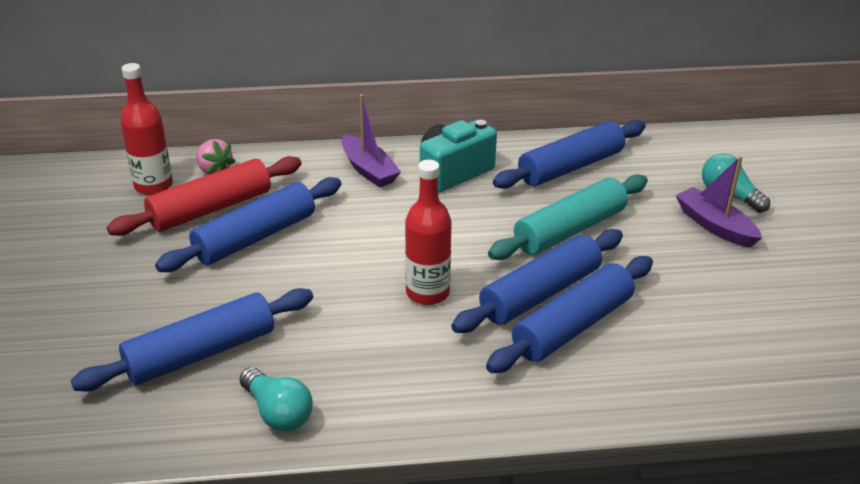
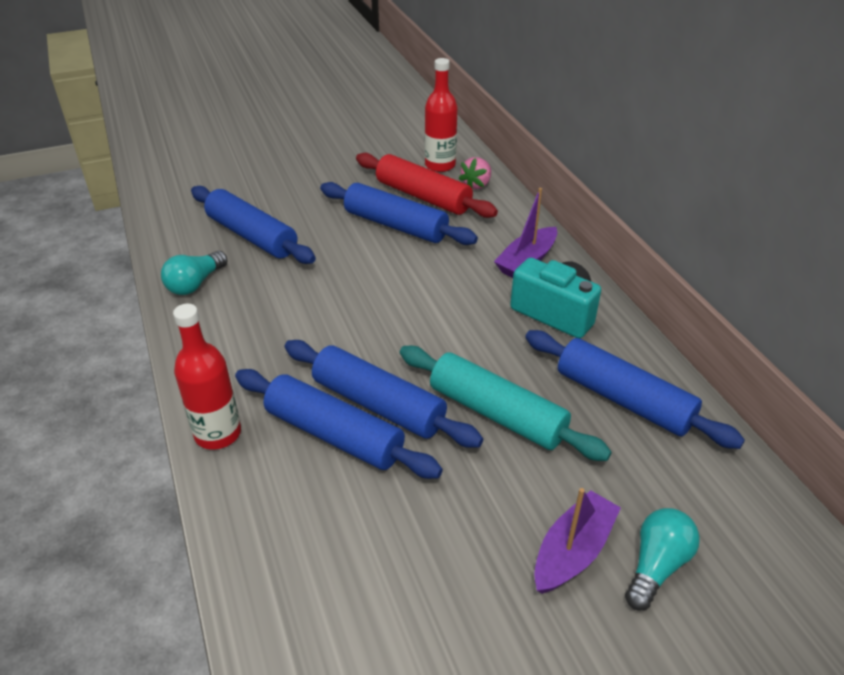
camera: 75 degrees right, 5 degrees up
red bottle [405,160,452,305] -> red bottle moved to [173,304,241,450]

